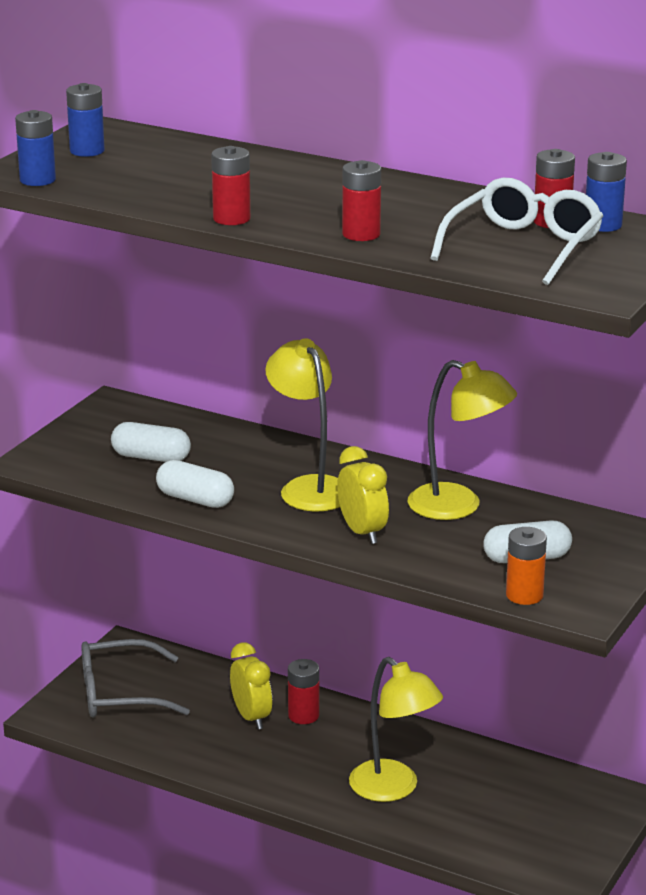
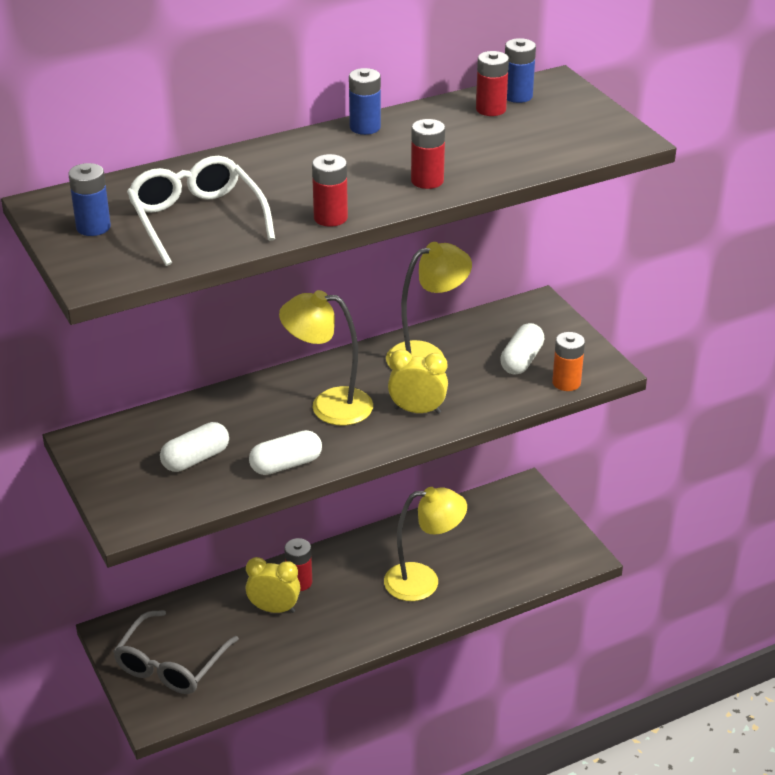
camera: 55 degrees left, 10 degrees up
blue battery [15,110,56,186] -> blue battery moved to [349,68,381,135]
white glasses [430,178,603,285] -> white glasses moved to [127,156,275,266]

